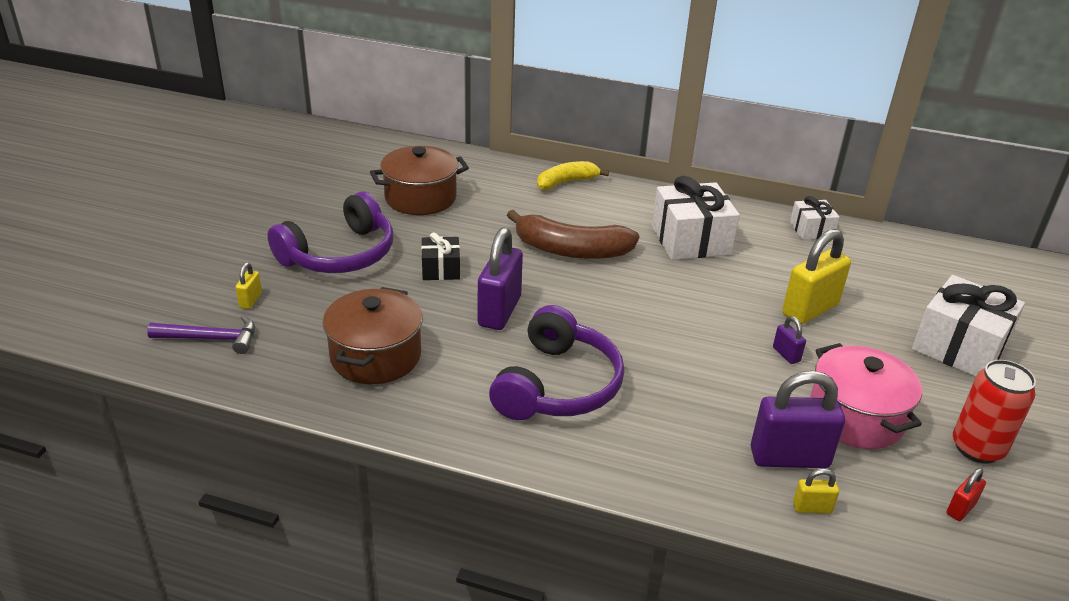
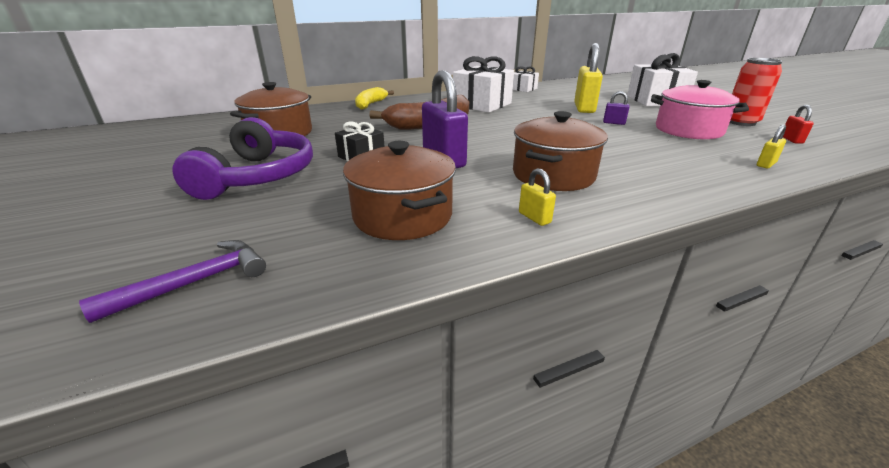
camera: 40 degrees left, 5 degrees down
yellow padlock [235,262,262,309] -> yellow padlock moved to [519,168,556,226]
purple headphones [489,305,624,420] -> brown pot [513,111,608,191]
purple padlock [751,371,845,468] -> none

